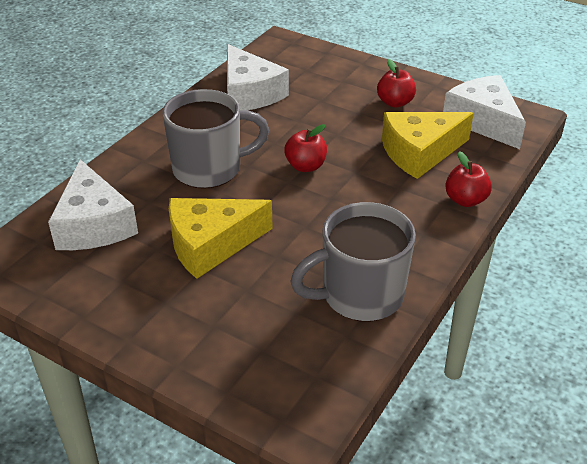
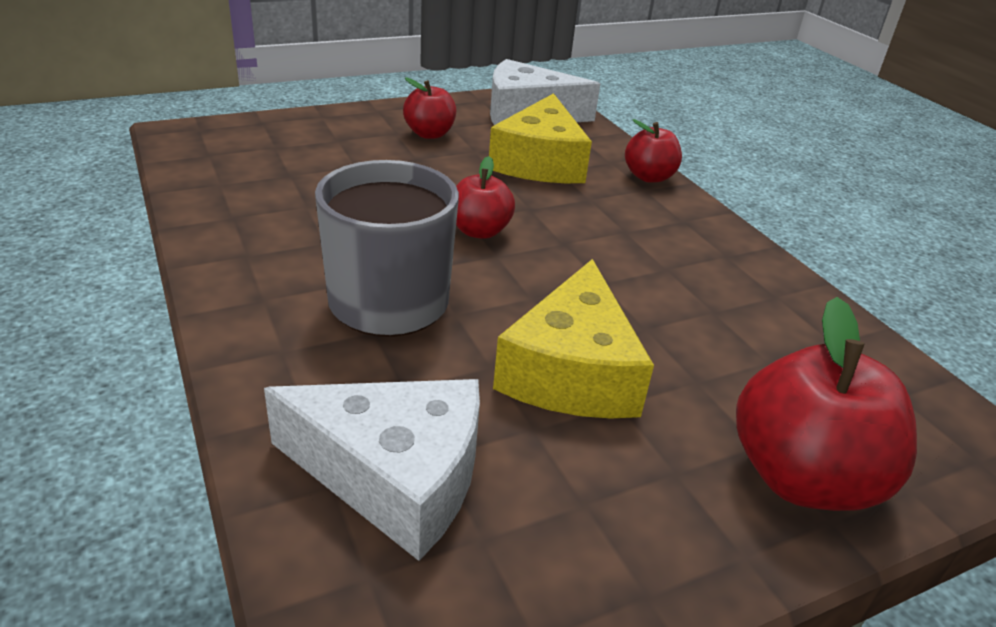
camera: 60 degrees left, 5 degrees down
white cheese [227,44,289,110] -> none
grey mug [290,202,416,322] -> none
none -> red apple [736,297,917,511]

